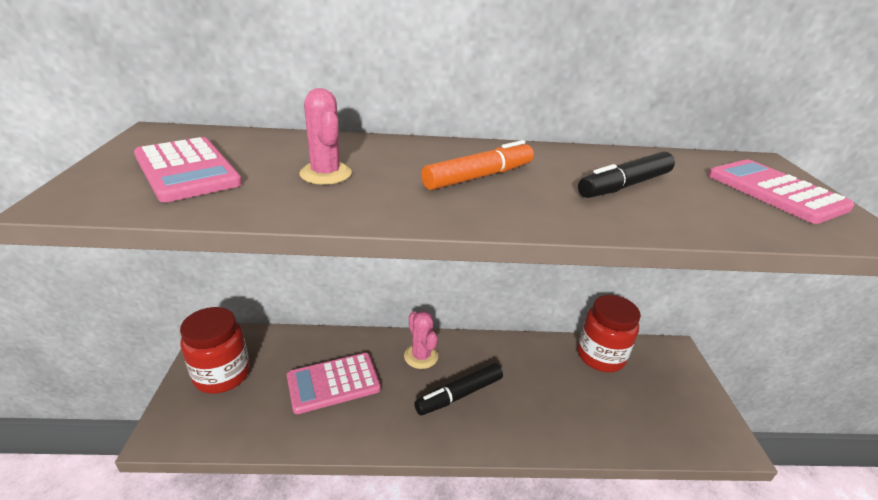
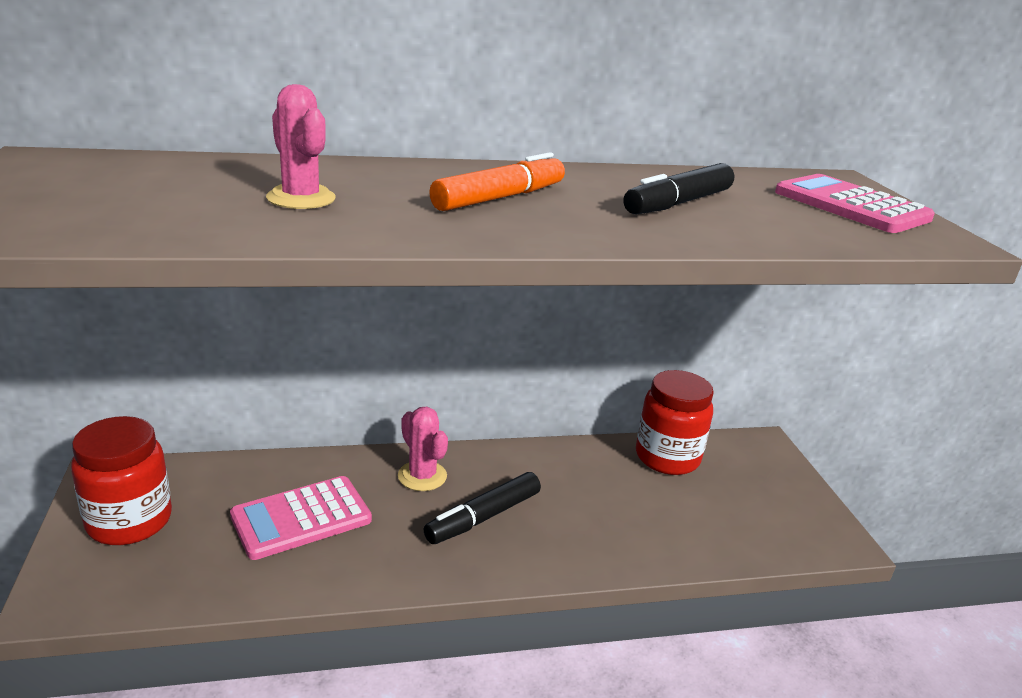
camera: 10 degrees left, 5 degrees down
pink calculator [134,137,242,202] -> none

